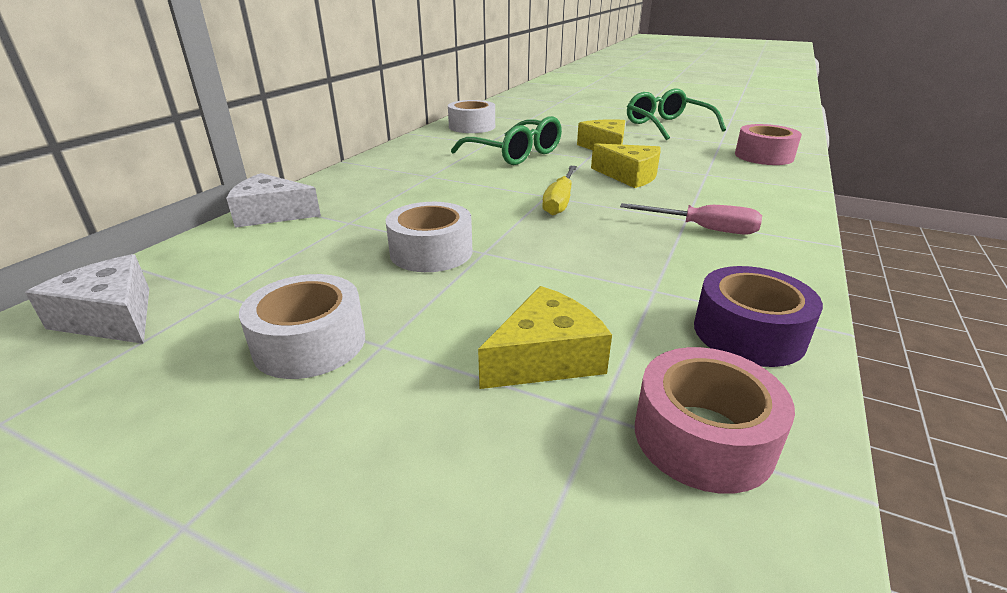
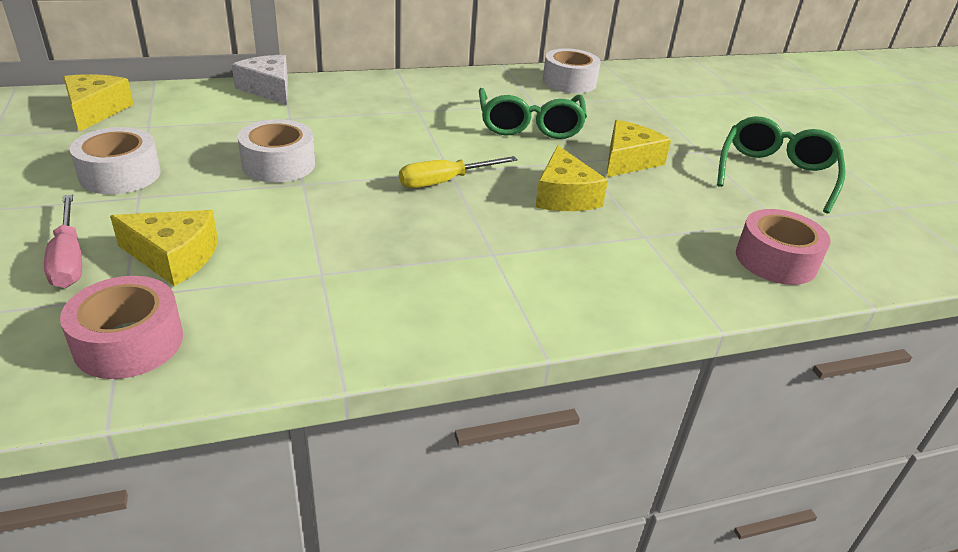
camera: 45 degrees right, 5 degrees up
white cheese [25,254,149,344] -> yellow cheese [63,74,134,132]
pink screwdriver [620,203,762,235] -> pink screwdriver moved to [44,195,82,288]
purple tape [694,266,823,367] -> none

